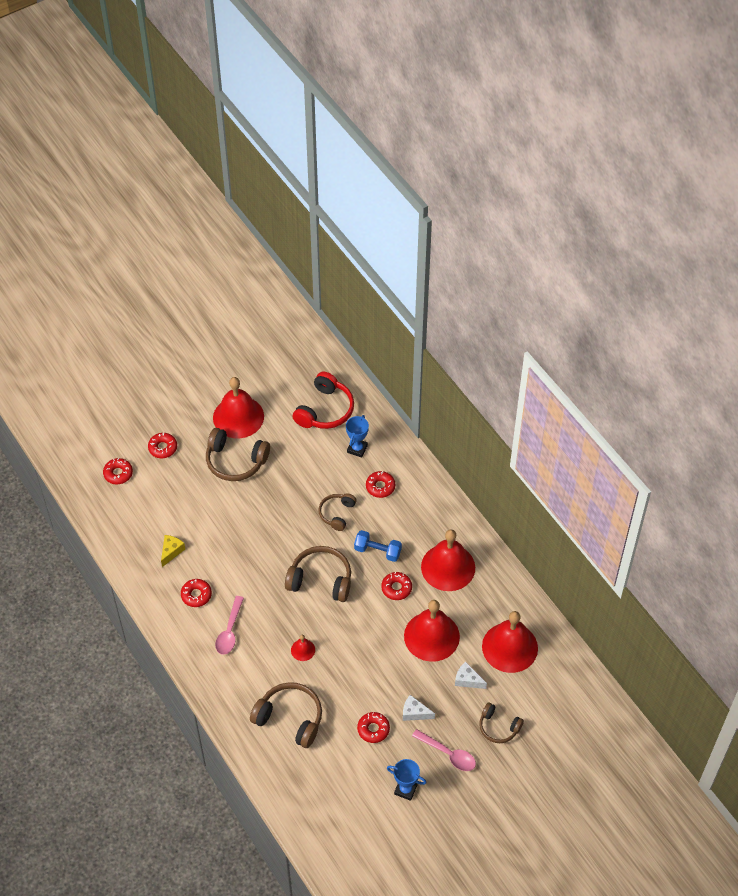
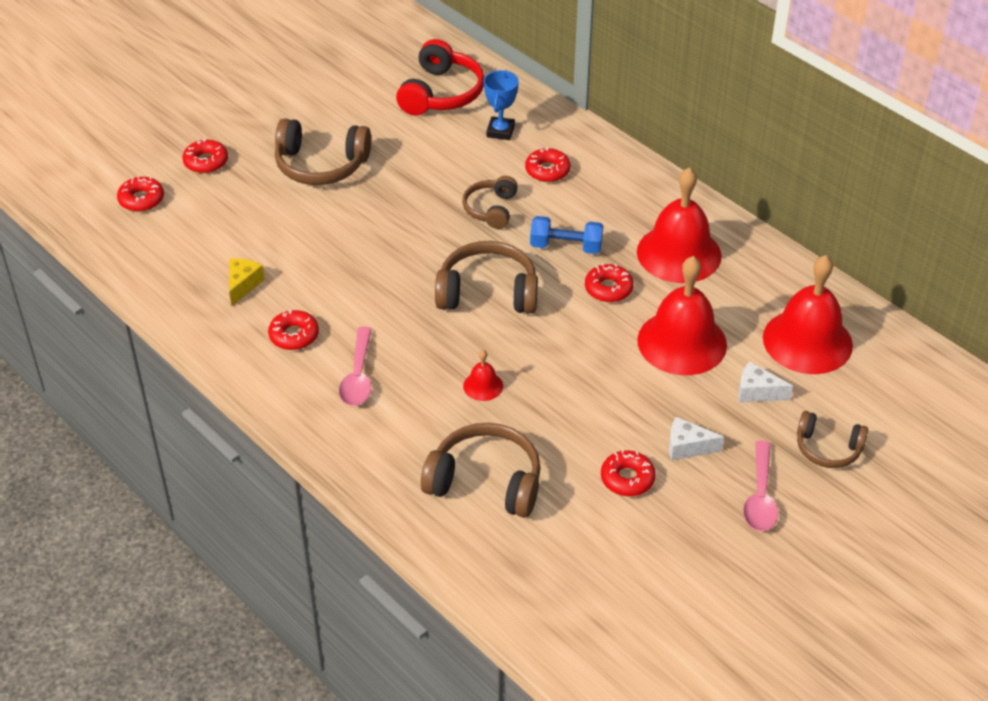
camera: 10 degrees left, 10 degrees down
red bell [213,377,264,438] -> none
blue trophy [387,759,427,801] -> none
pink spoon [412,729,476,771] -> pink spoon turned 75 degrees clockwise [743,441,778,531]

